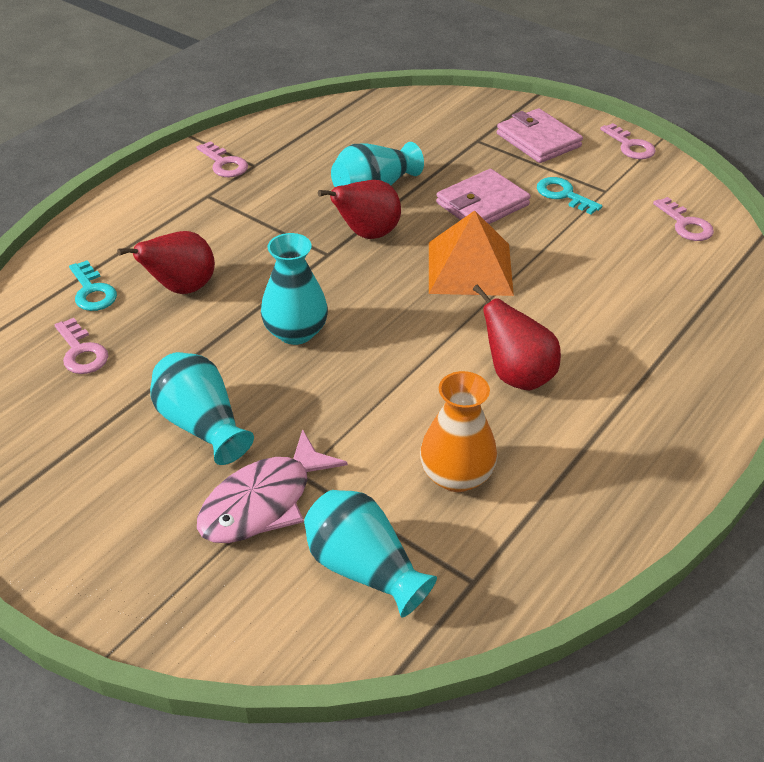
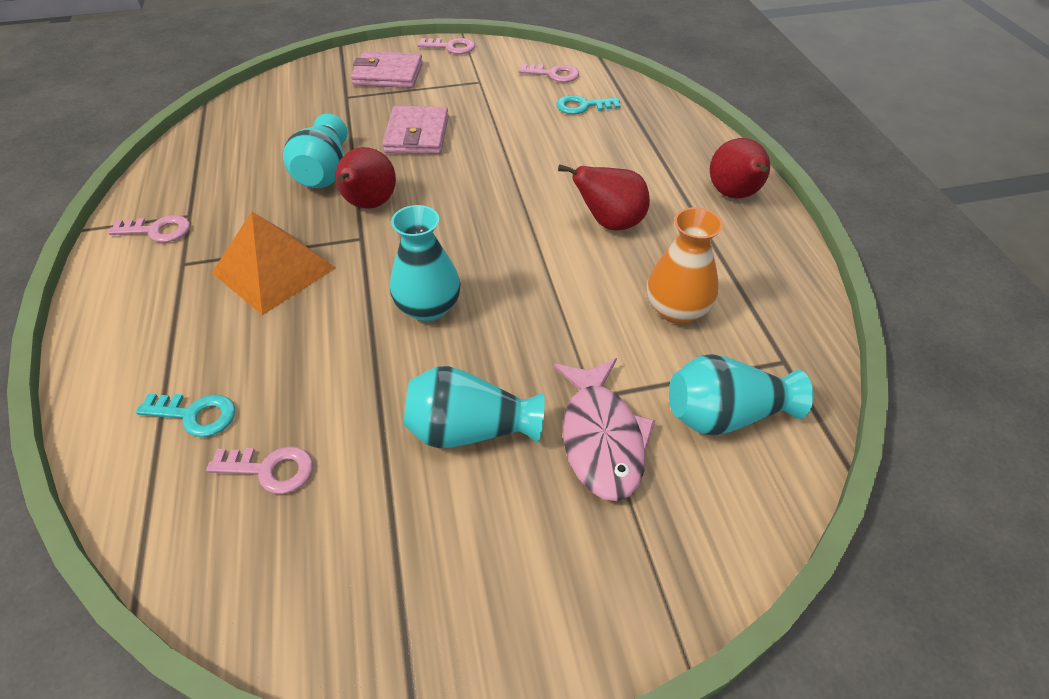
camera: 50 degrees left, 5 degrees up
red pear [117,231,215,294] -> red pear moved to [710,138,770,198]
orange pyramid [429,211,514,296] -> orange pyramid moved to [212,212,335,315]
turquoise key [537,177,602,215] -> turquoise key moved to [556,95,620,114]

